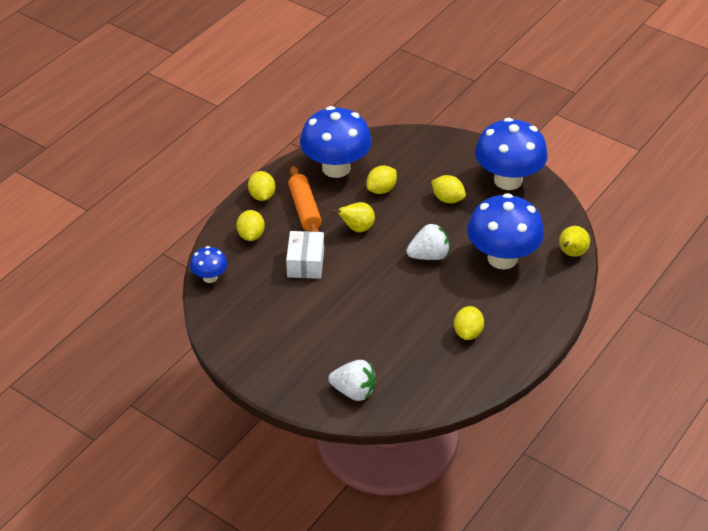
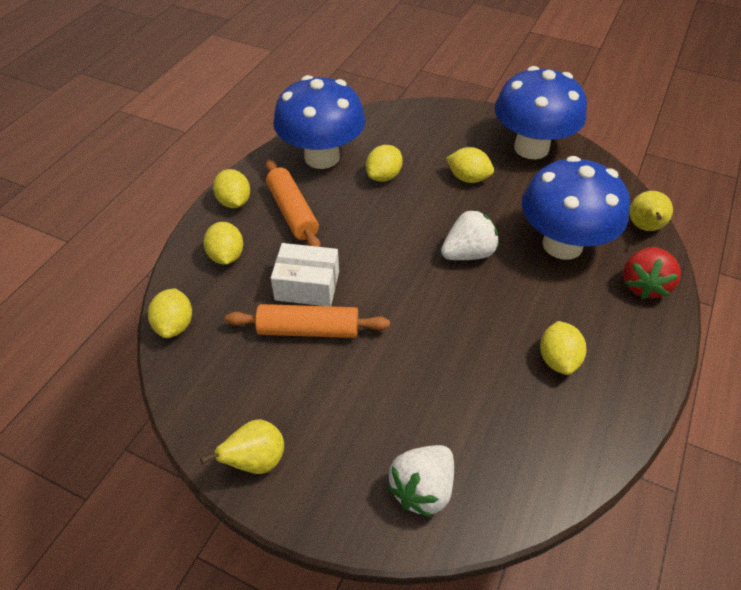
camera: 10 degrees left, 5 degrees up
blue mushroom [190,246,227,283] -> yellow lemon [148,288,192,338]
white box [286,231,324,279] -> white box turned 75 degrees counterclockwise [271,243,339,306]
white strawberry [329,360,376,401] -> white strawberry turned 120 degrees clockwise [387,445,454,518]
yellow pear [331,202,375,232] -> yellow pear moved to [200,419,284,474]
none -> orange rolling pin [225,304,390,338]
none -> red strawberry [623,247,681,300]

